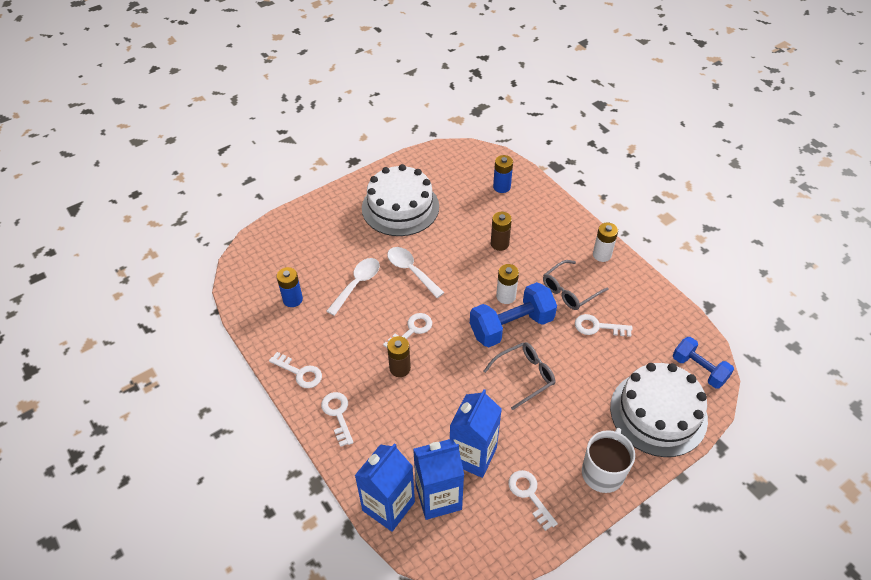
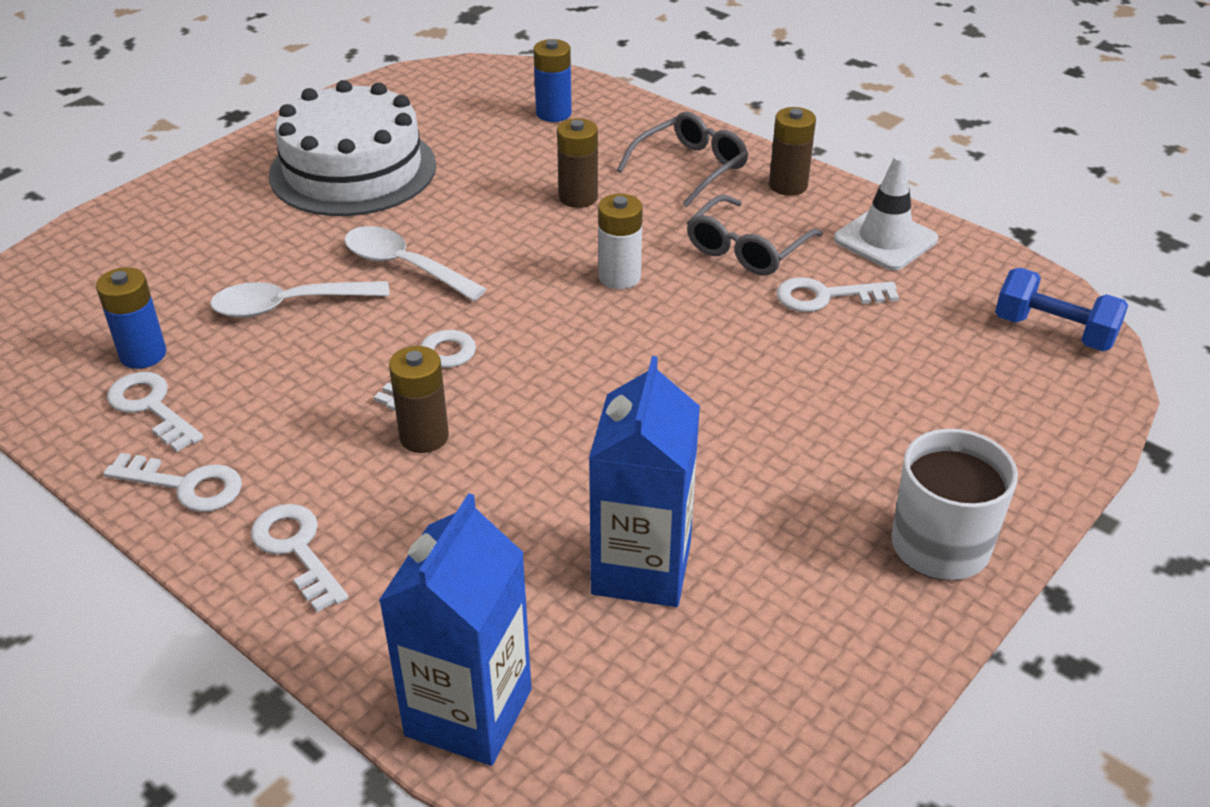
camera: 15 degrees left, 10 degrees down
white spoon [327,258,380,316] -> white spoon turned 120 degrees counterclockwise [210,281,390,318]
blue carton [413,439,464,520] -> none
blue dumbbell [470,282,557,347] -> none
grey glasses [484,342,555,410] -> grey glasses moved to [617,112,748,207]
white key [508,470,558,531] -> white key moved to [107,372,203,452]
white battery [593,222,618,262] -> brown battery [769,107,816,196]
white cake [610,363,708,457] -> none
none -> white traffic cone [834,155,938,271]

